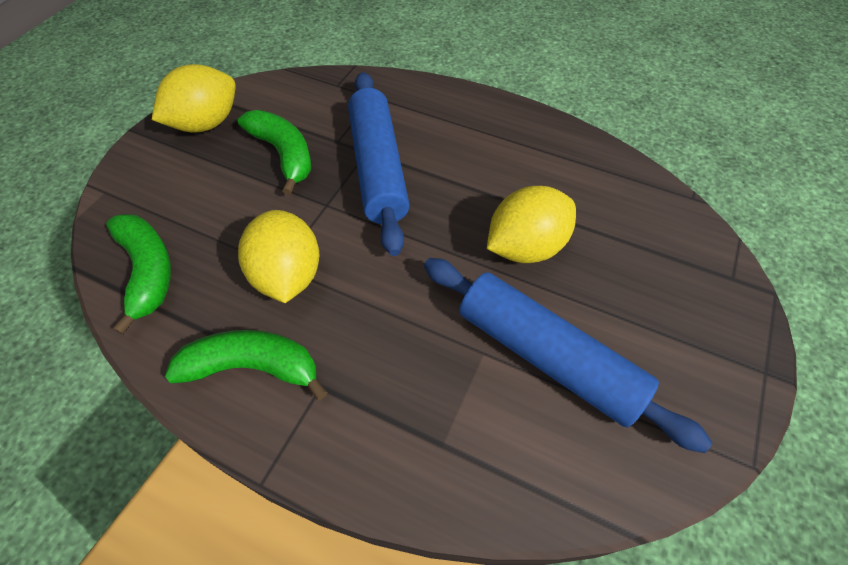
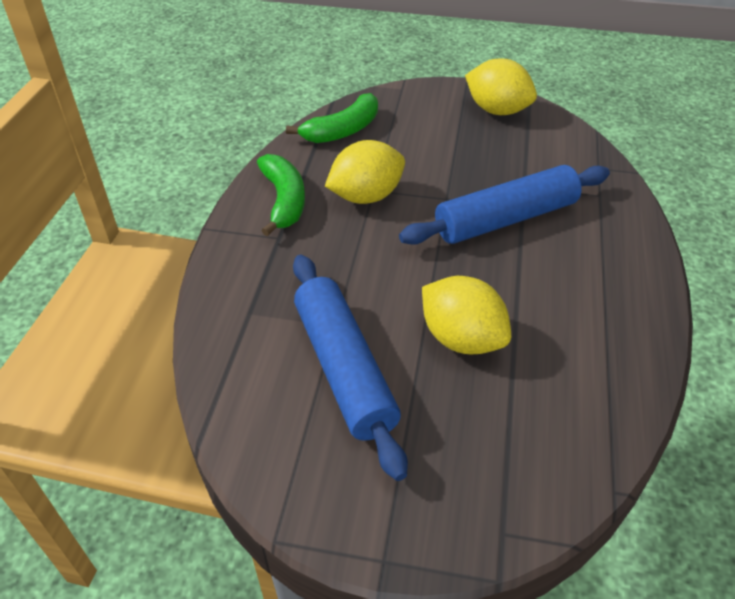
camera: 75 degrees right, 10 degrees down
green banana [238,110,311,195] -> none
blue rolling pin [424,258,712,453] -> blue rolling pin turned 45 degrees counterclockwise [293,255,408,481]

